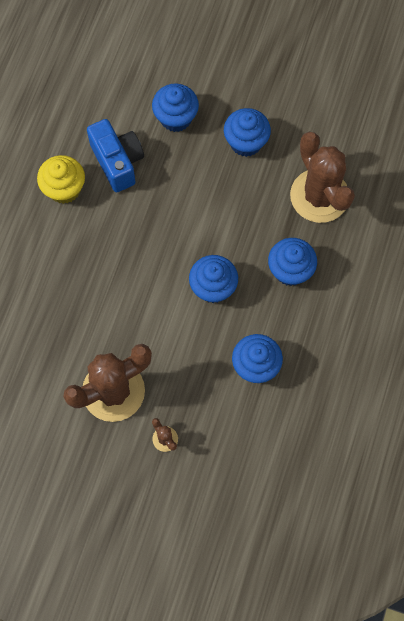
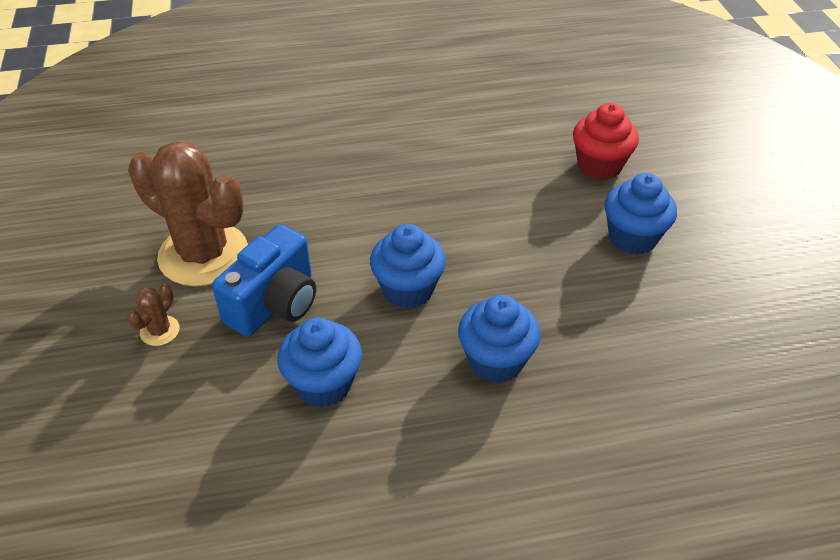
camera: 60 degrees right, 25 degrees down
yellow cupcake [37,155,85,204] -> none
blue camera [87,119,144,192] -> blue camera moved to [212,224,316,337]
blue cupcake [152,84,199,132] -> red cupcake [573,103,639,180]
brown cactus [290,132,355,223] -> none

